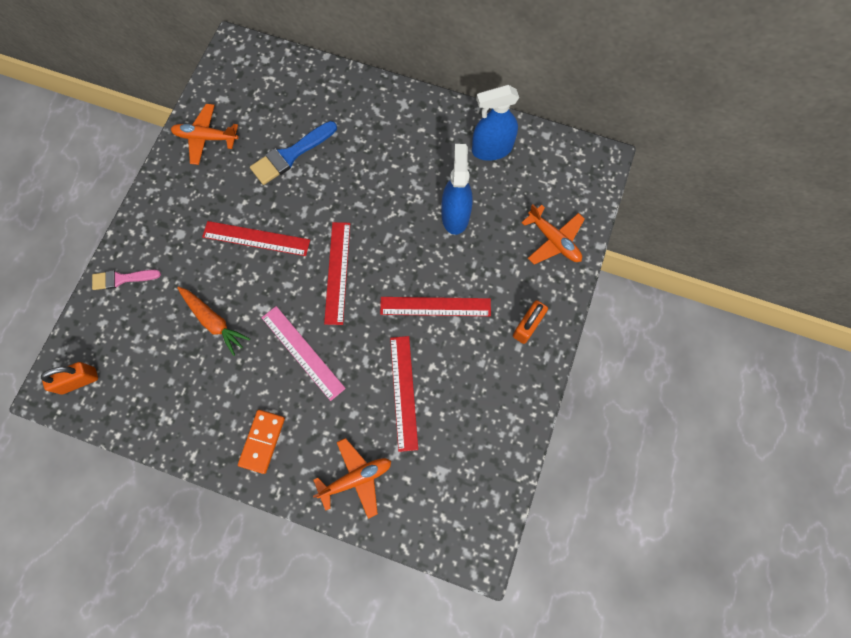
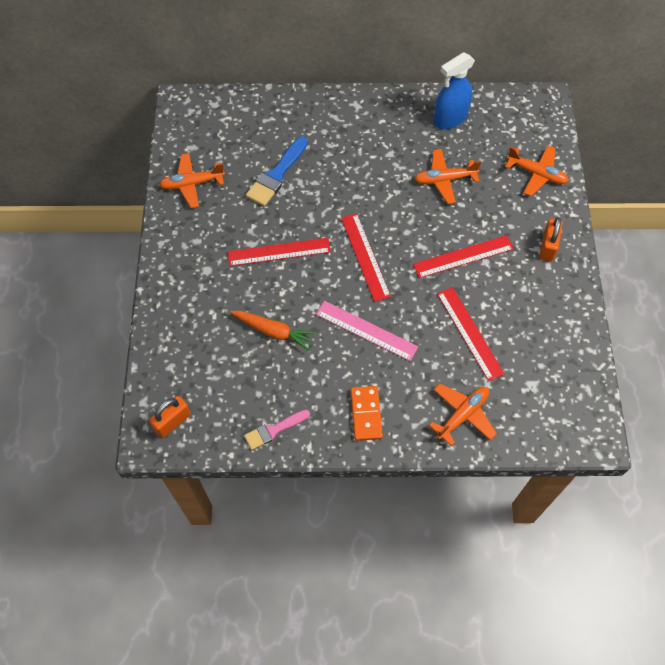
camera: 20 degrees left, 10 degrees down
pink brush [92,270,161,290] -> pink brush moved to [244,410,310,450]
blue spray bottle [441,144,473,235] -> orange plane [415,149,481,204]

